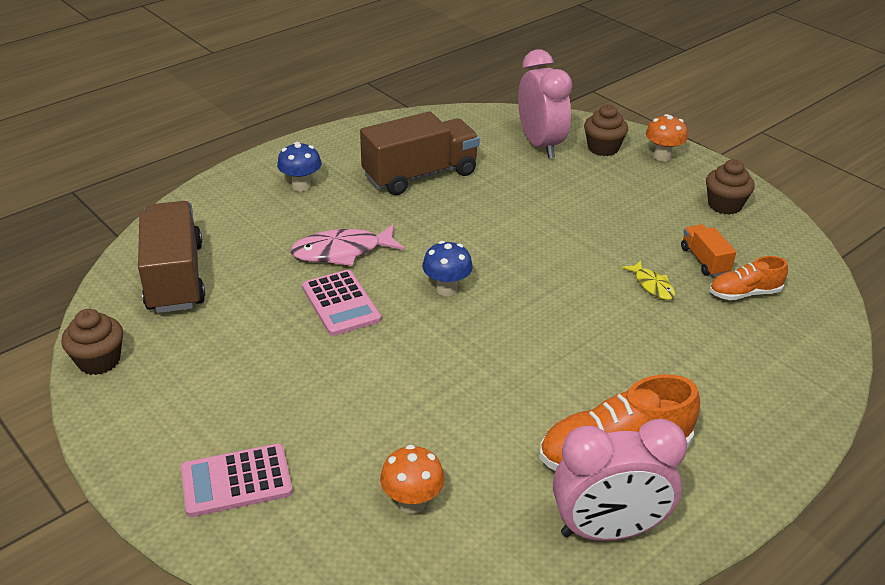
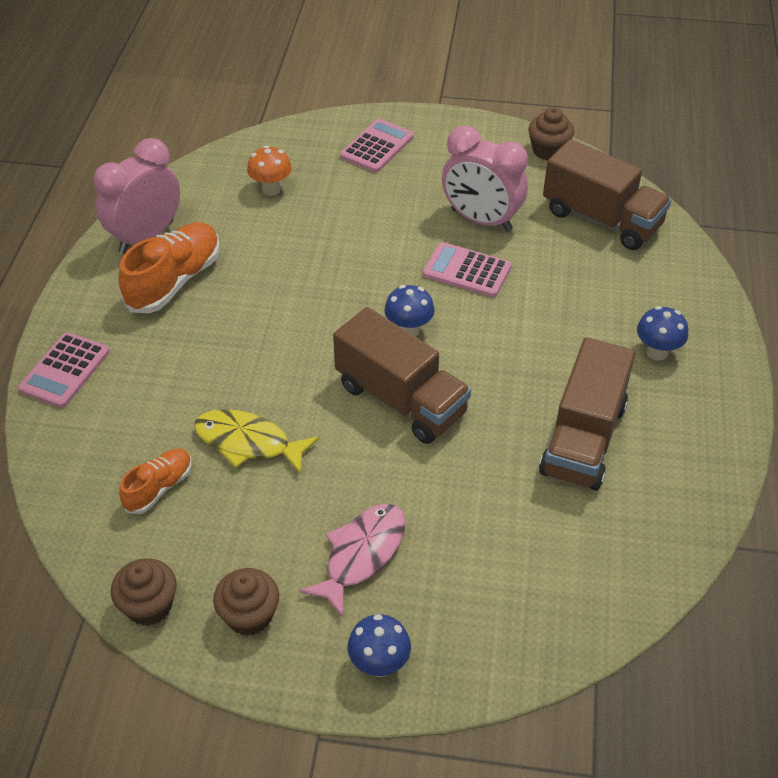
camera: 140 degrees right, 10 degrees up
pink fish [290,224,404,266] -> pink fish moved to [299,504,405,618]
pink clock [518,49,572,158] -> pink clock moved to [442,126,528,232]
brown cupcake [584,104,628,156] -> brown cupcake moved to [111,558,177,626]
yellow fish [622,260,675,300] -> yellow fish [194,409,319,475], size x1.77
orange mushroom [646,114,688,161] -> blue mushroom [348,614,411,677]
orange truck [681,224,736,277] -> none
none -> pink calculator [18,332,110,408]
none -> brown truck [333,307,471,444]

